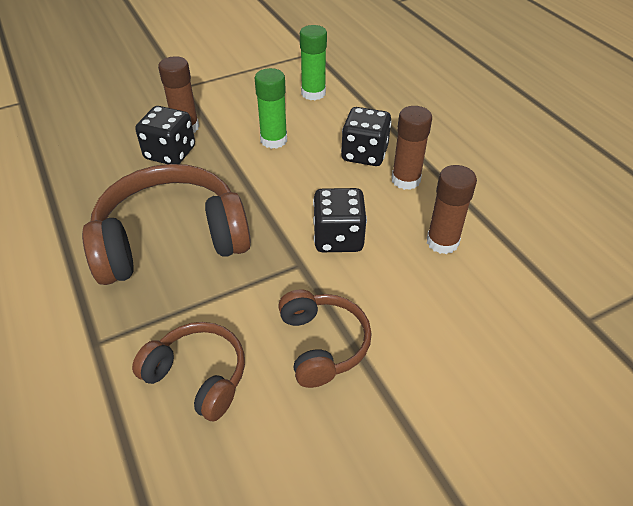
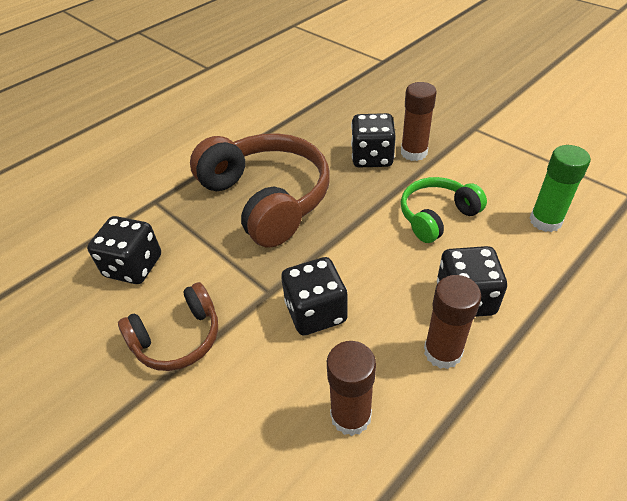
camera: 75 degrees right, 0 degrees up
brown headphones [132,322,245,421] -> black dice [87,216,161,284]
green glue stick [254,68,287,149] -> green headphones [401,177,487,243]

